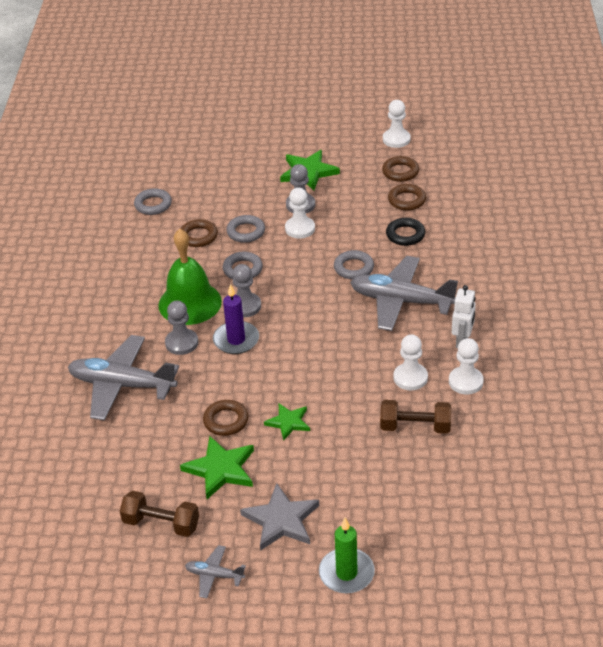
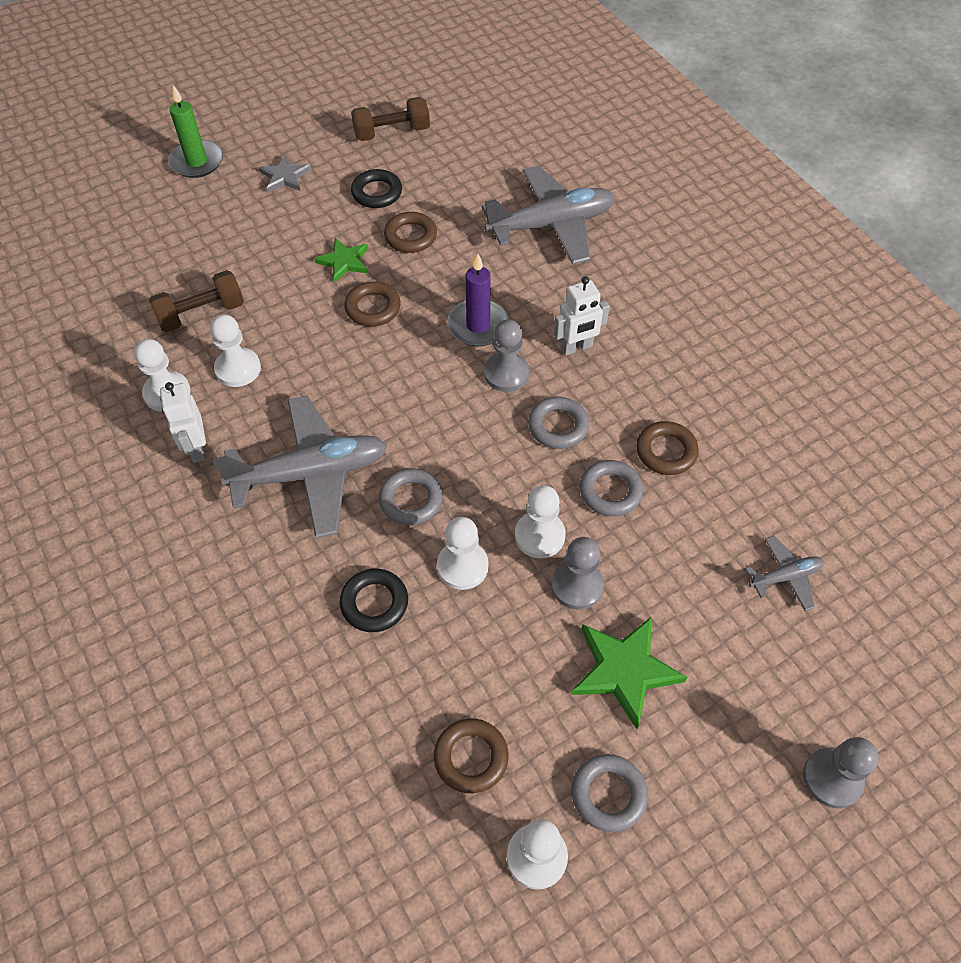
camera: 145 degrees right, 15 degrees up
grey ring [134,188,172,215] -> grey ring moved to [571,754,648,832]
green bell [158,229,222,325] -> white robot [554,276,610,356]
grey pawn [165,301,198,355] -> grey pawn moved to [803,737,879,809]
green star [180,436,254,499] -> black ring [351,169,402,208]
grey plane [185,545,246,598] -> grey plane moved to [745,536,824,611]
grey star [240,483,319,551] -> grey star [259,154,311,192], size x0.63
brown ring [388,184,426,211] -> brown ring moved to [344,281,401,327]
none -> white pawn [437,517,488,590]

